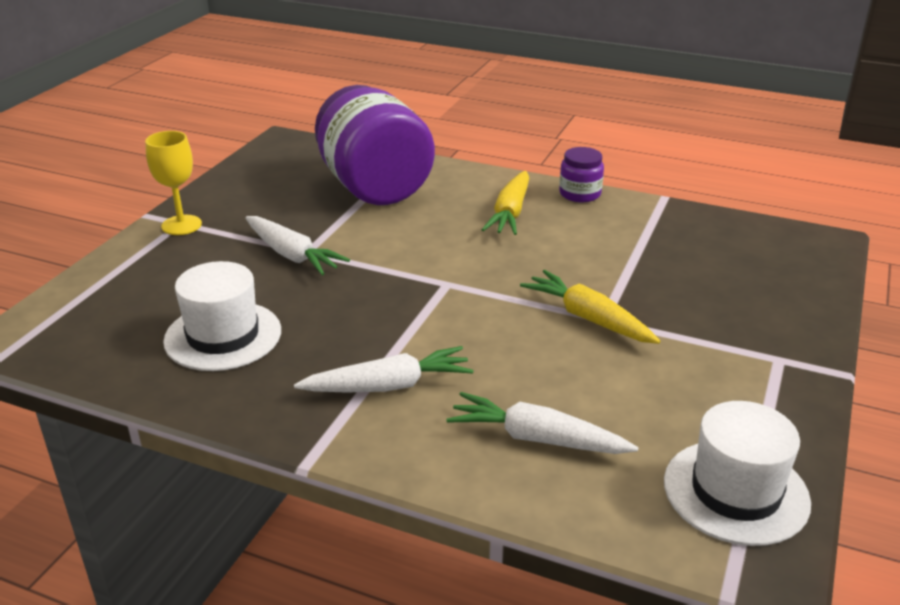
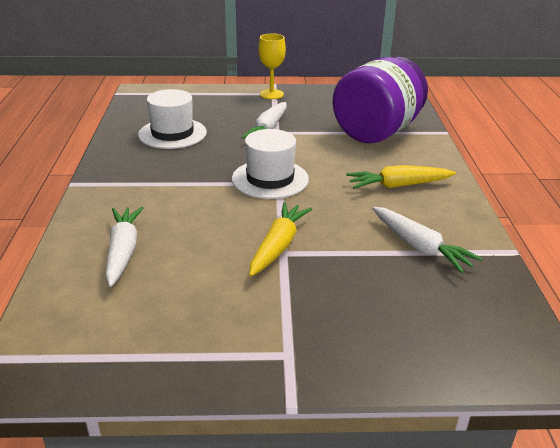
camera: 65 degrees right, 0 degrees up
white carrot [294,346,473,393] -> white carrot moved to [372,207,483,273]
purple jar [559,147,604,202] -> none
white hat [664,401,811,546] -> white hat moved to [232,129,309,199]

